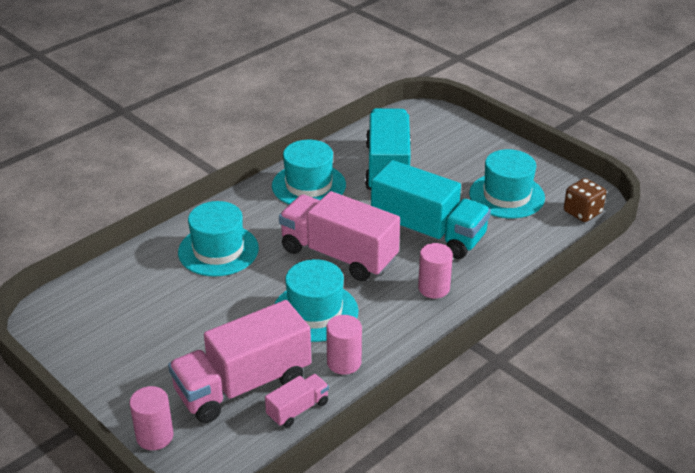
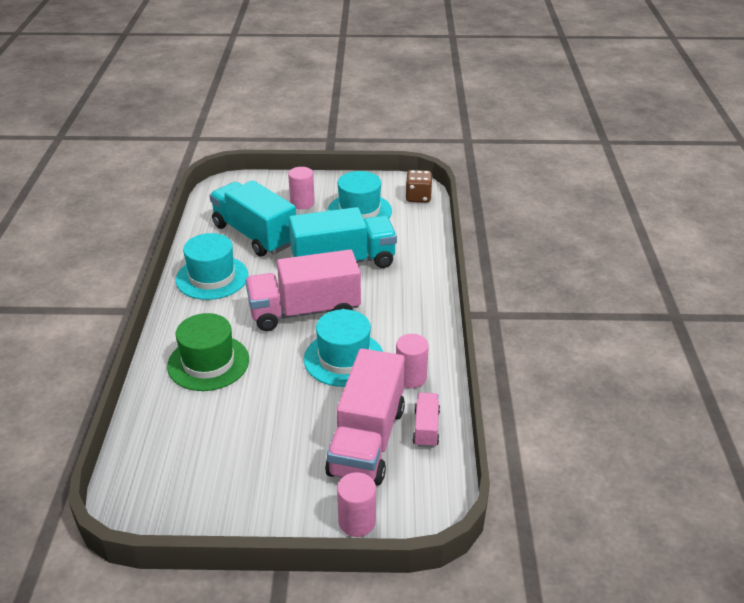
camera: 45 degrees left, 0 degrees up
turquoise hat [178,201,259,277] -> green hat [167,313,249,391]
pink cylinder [418,243,453,299] -> pink cylinder moved to [288,167,315,209]

